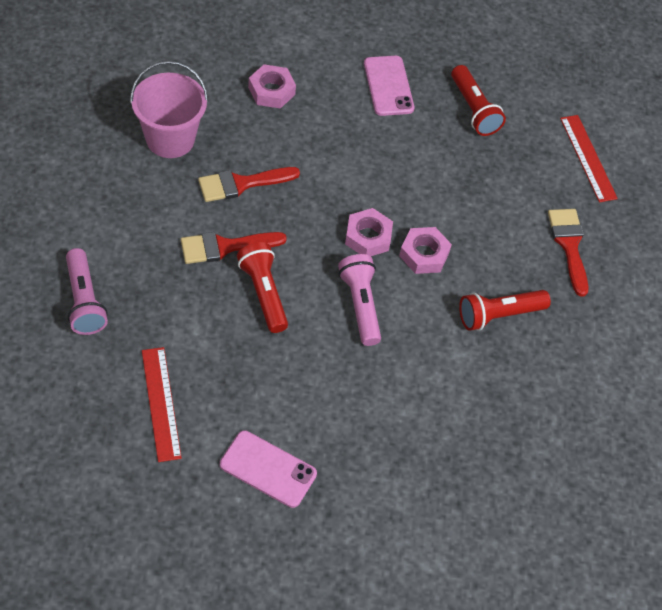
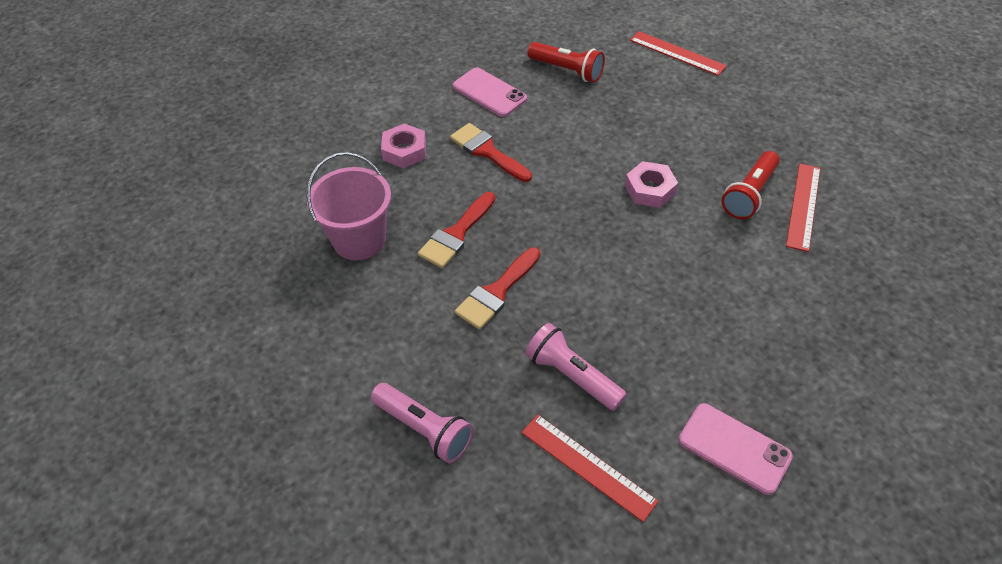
camera: 30 degrees left, 5 degrees down
pink phone [220,430,317,508] -> pink phone turned 45 degrees clockwise [679,403,793,495]
red flashlight [237,242,288,333] -> none
pink flashlight [338,254,381,346] -> pink flashlight moved to [525,323,627,411]
pink nut [345,208,393,256] -> none
red brush [548,209,589,297] -> red brush moved to [450,123,532,182]
none -> red ruler [786,164,820,252]

